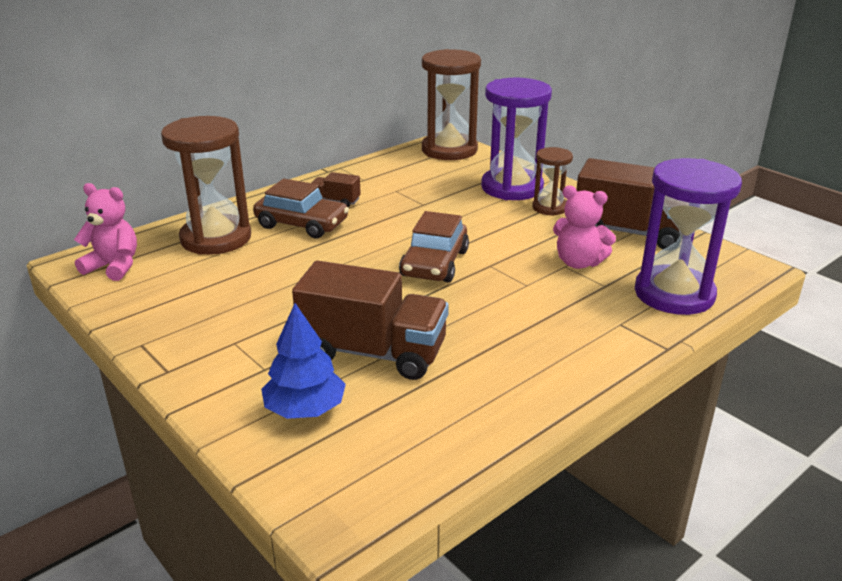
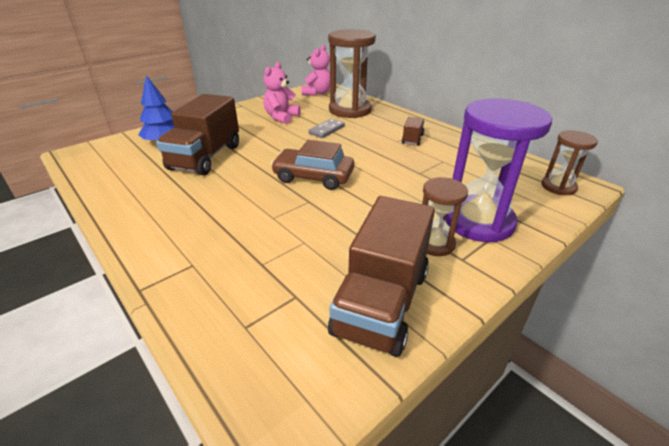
camera: 90 degrees right, 5 degrees up
brown car [253,179,349,238] -> none
brown hourglass [422,49,481,160] -> brown hourglass [541,130,598,195], size x0.54
pink teddy bear [553,185,616,269] -> pink teddy bear moved to [263,62,300,124]
purple hourglass [635,158,742,315] -> none
none -> grey domino [308,119,345,138]

